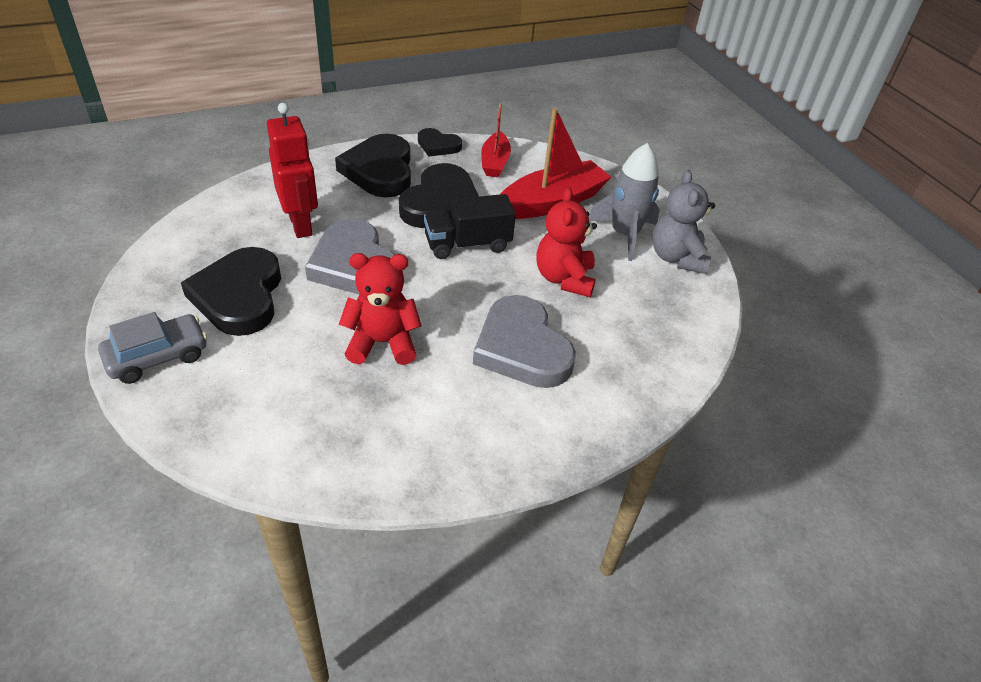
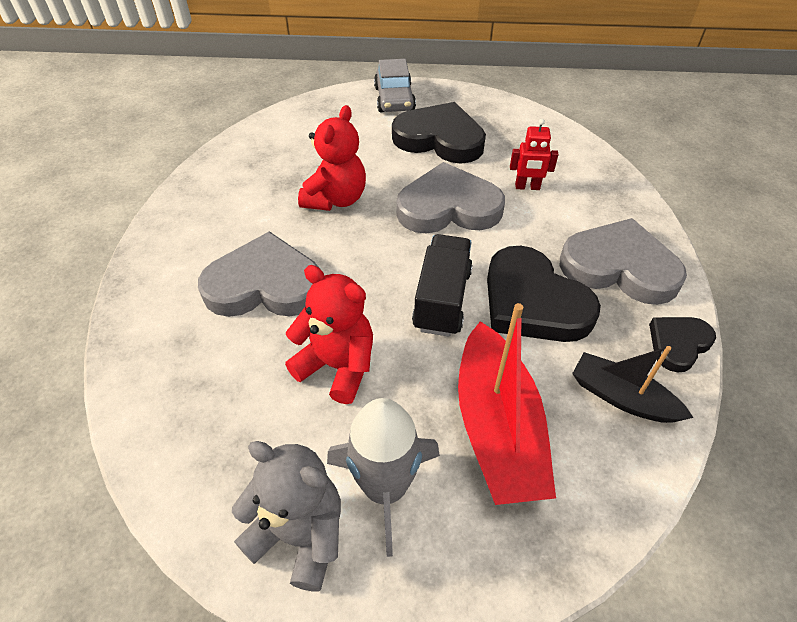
camera: 120 degrees right, 5 degrees up
red robot [267,103,318,238] -> red robot [510,119,559,190], size x0.56
black heart [335,134,411,197] -> grey heart [560,218,687,305]
red boat [481,103,511,177] -> black boat [572,346,694,423]

